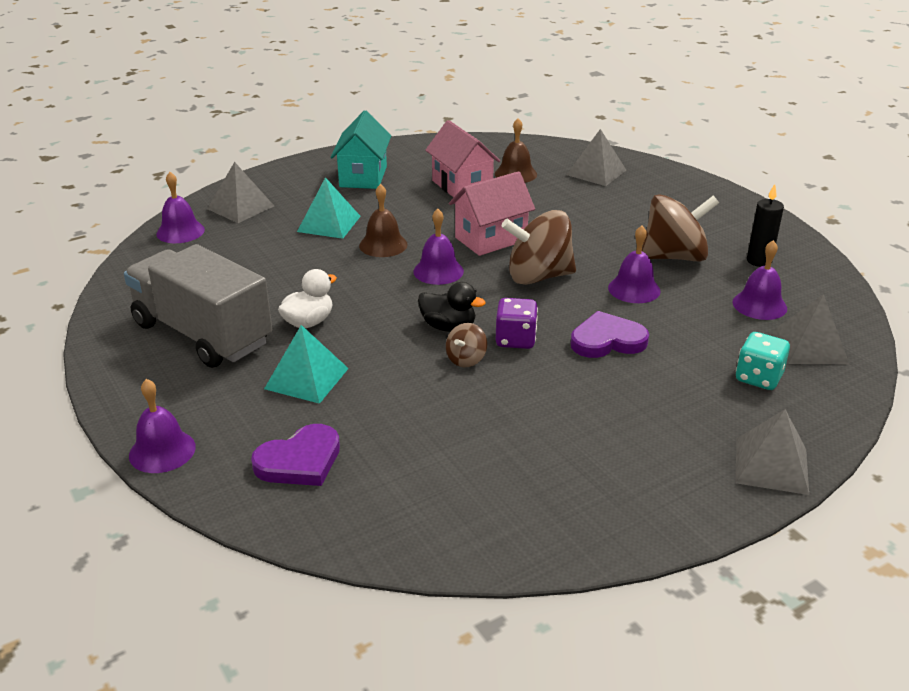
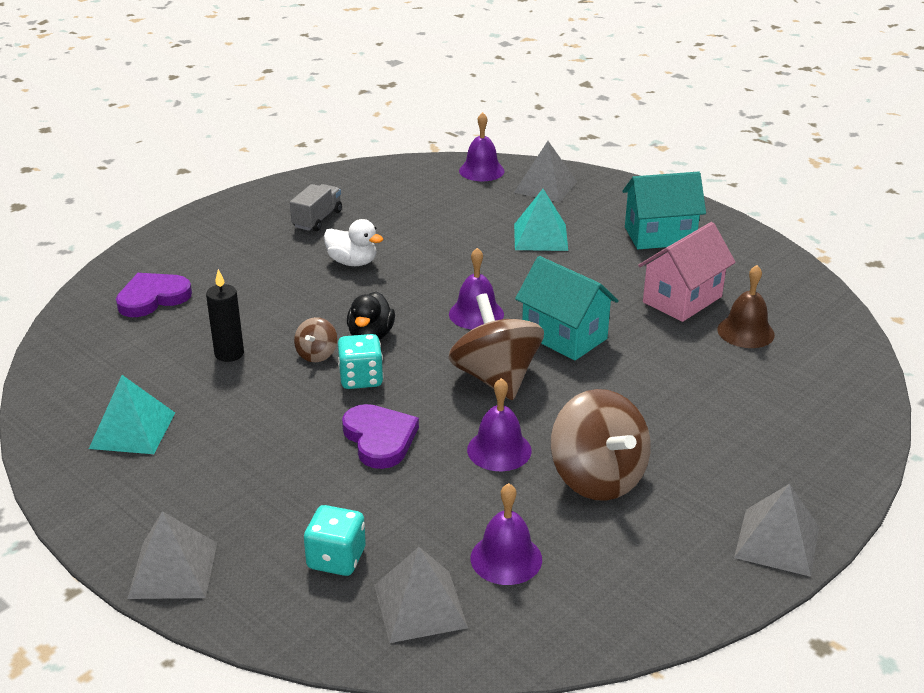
camera: 75 degrees right, 0 degrees up
grey truck [124,244,272,368] -> grey truck [290,184,342,231], size x0.45
purple bell [129,379,196,473] -> none
purple heart [251,424,340,486] -> purple heart turned 105 degrees clockwise [116,273,192,317]
turquoise pyramid [264,325,349,404] -> turquoise pyramid moved to [89,375,175,454]
brown bell [359,184,408,257] -> none
brown spinning top [446,323,487,367] -> brown spinning top turned 90 degrees counterclockwise [294,317,337,362]
pink house [449,171,535,256] -> turquoise house [515,256,619,360]
purple dice [496,298,538,349] -> turquoise dice [338,334,383,389]
grey pyramid [566,129,626,186] -> grey pyramid moved to [734,484,819,577]
black candle [747,184,784,267] -> black candle moved to [206,269,244,362]

